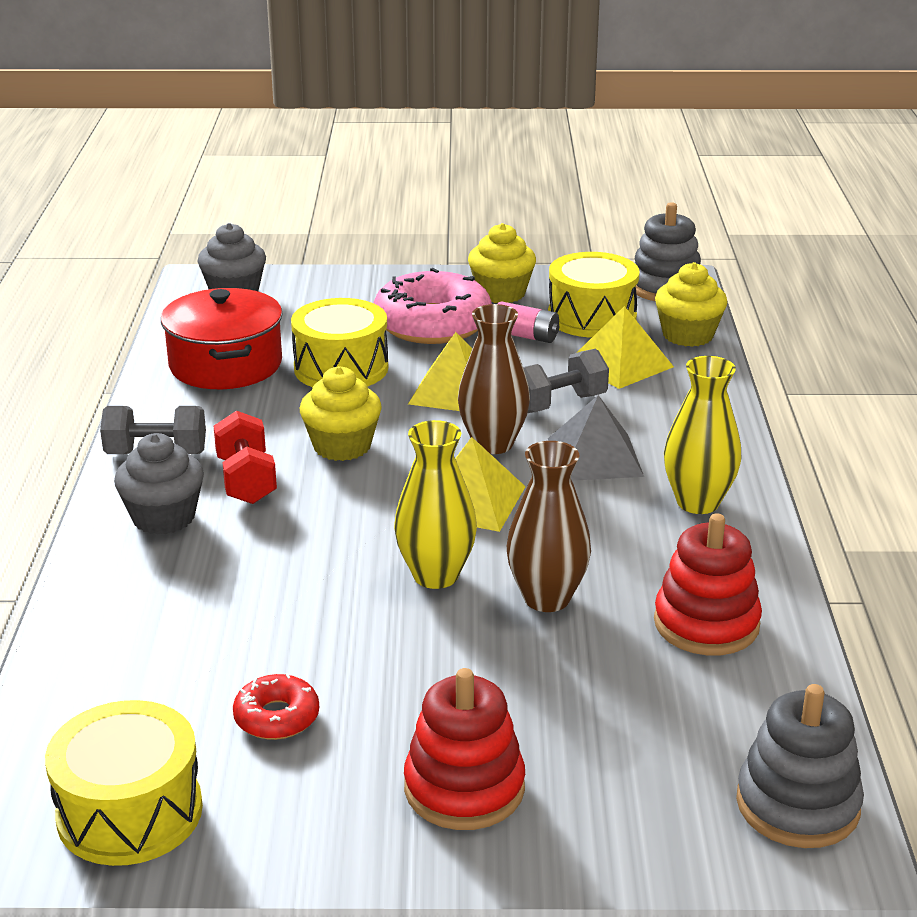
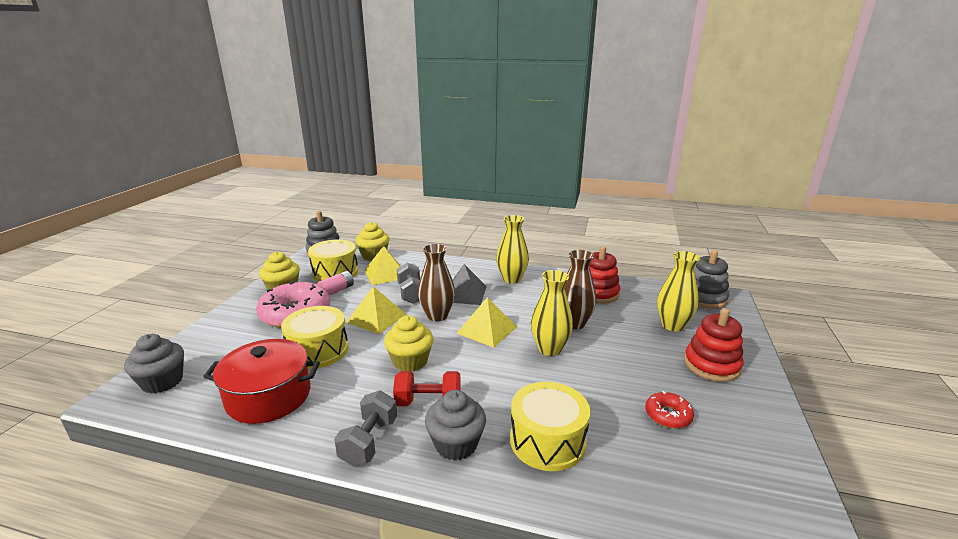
camera: 75 degrees left, 5 degrees down
yellow drum [45,700,203,866] -> yellow drum moved to [510,382,590,471]
none -> yellow vase [657,251,700,331]

